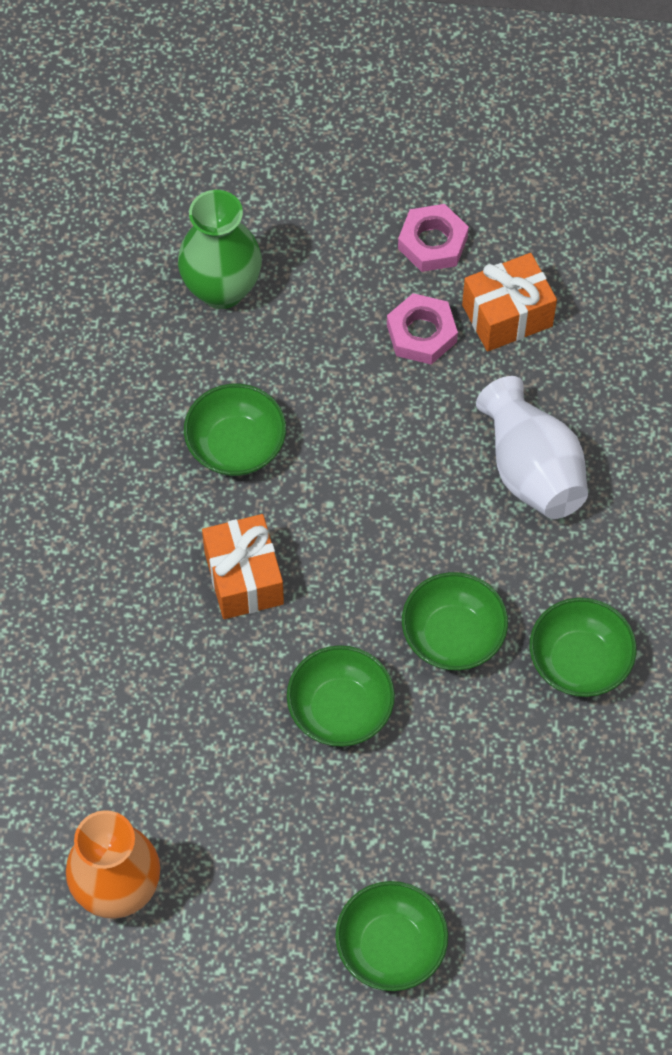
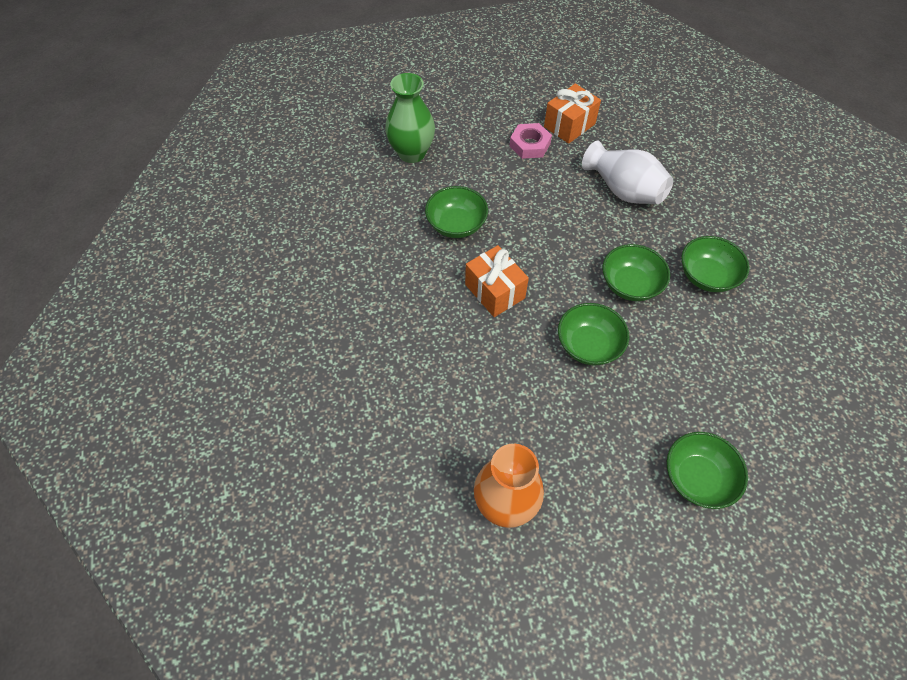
camera: 20 degrees left, 5 degrees down
pink nut [398,204,469,272] -> none

